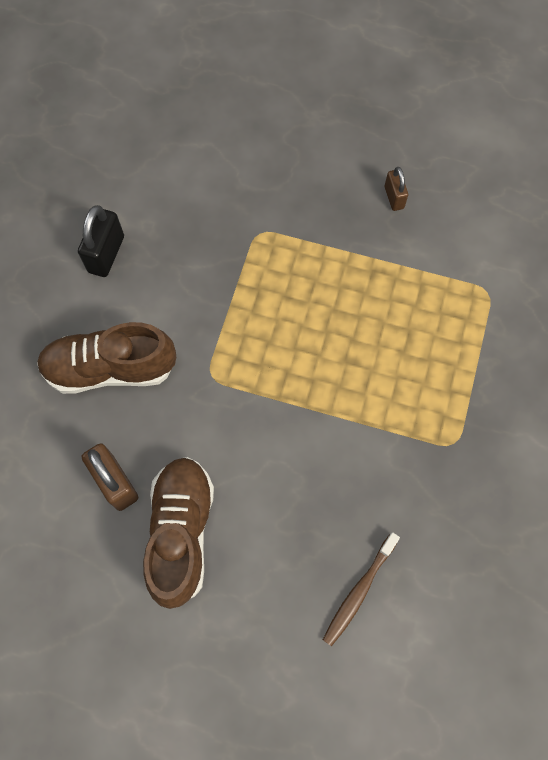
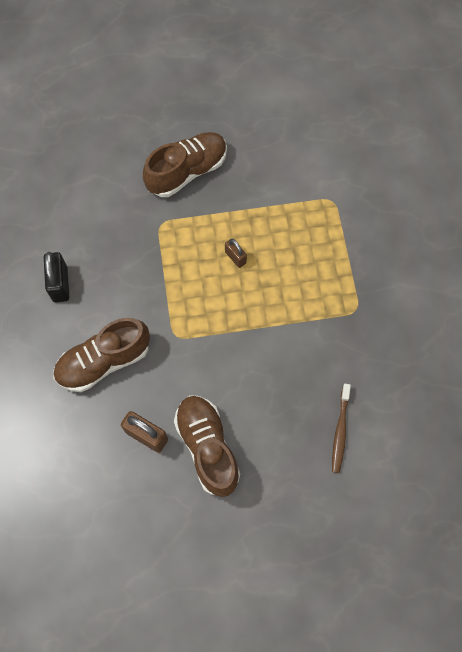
camera: 25 degrees left, 0 degrees up
brown padlock [385,167,408,211] -> brown padlock moved to [225,238,247,268]
none -> brown shoe [143,132,227,197]

